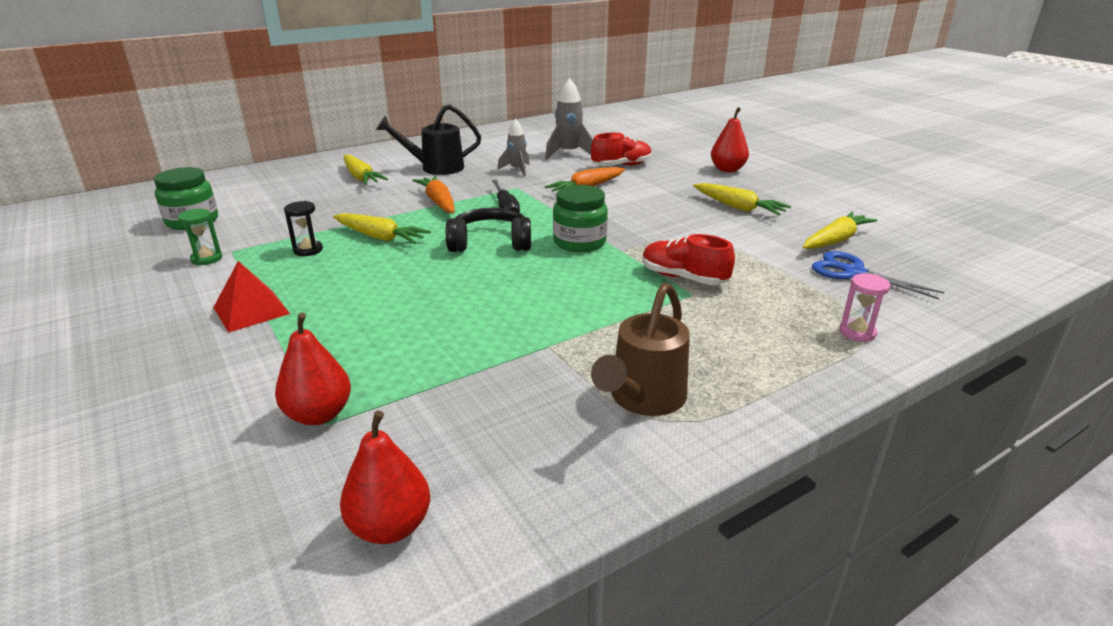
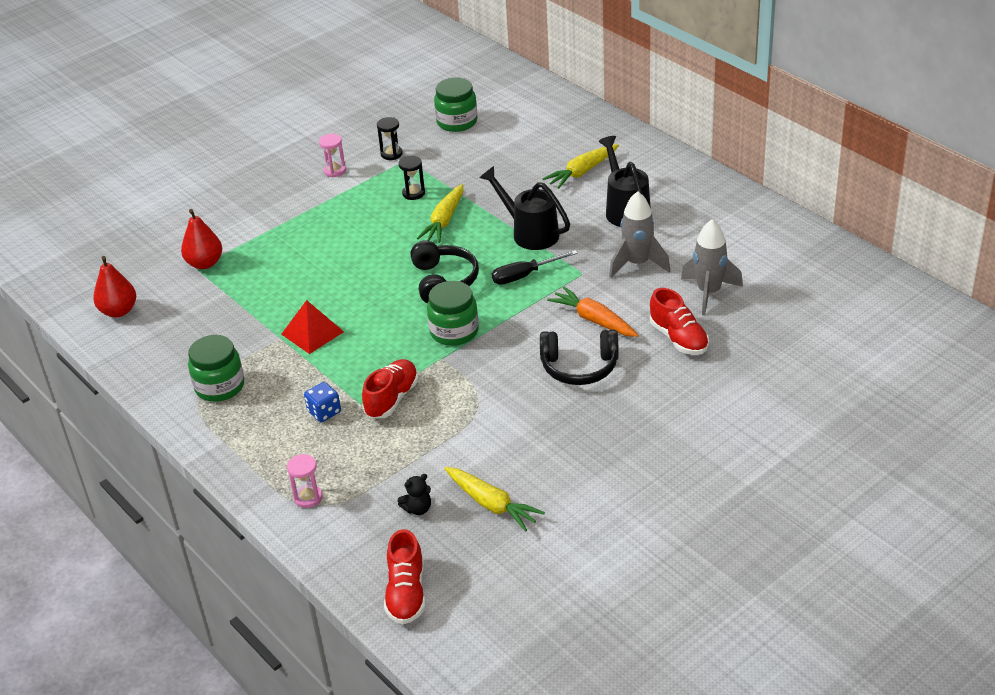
camera: 85 degrees right, 10 degrees up
green hourglass [178,209,222,266] -> black hourglass [377,117,403,160]
red pyramid [213,261,290,333] -> red pyramid moved to [281,300,344,354]
orange carrot [413,176,454,213] -> black watering can [480,166,570,250]
grey rocket [497,119,530,176] -> grey rocket [609,191,670,278], size x1.53
brown watering can [591,283,690,416] -> green jar [188,335,244,402]
yellow carrot [693,183,791,215] -> none
red pear [711,107,749,172] -> none
blue scissors [812,251,944,299] -> black teddy bear [398,474,431,515]
none -> blue dice [304,382,341,422]
none -> pink hourglass [319,134,346,177]
none -> red shoe [384,529,426,624]
none -> black headphones [540,330,619,385]

